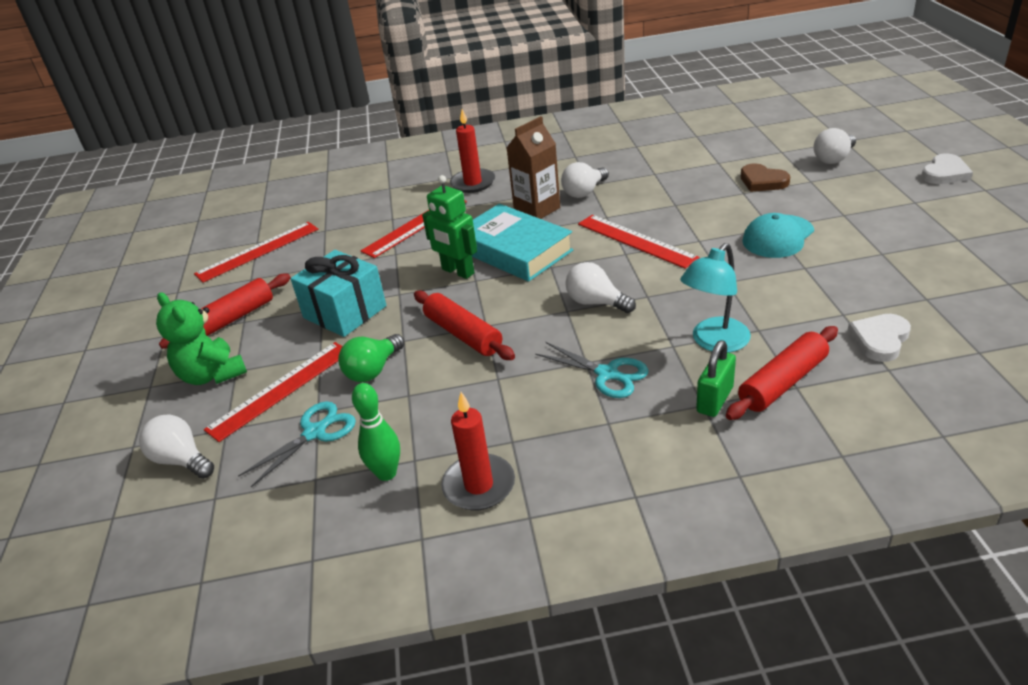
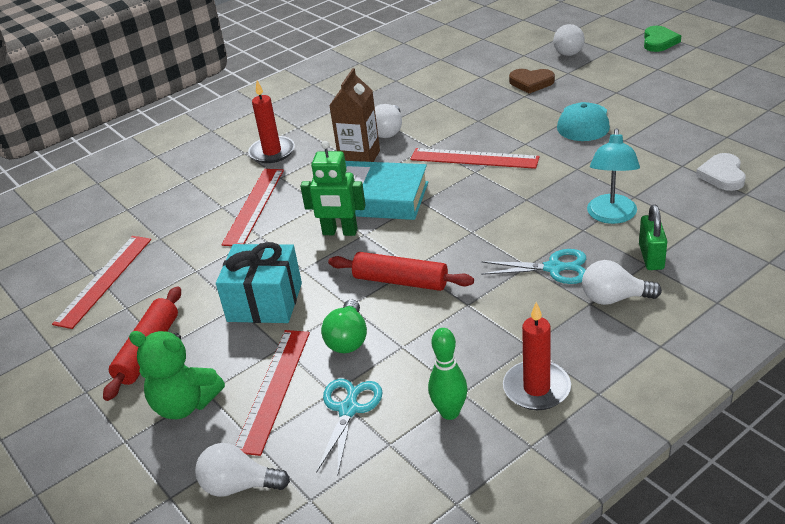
camera: 30 degrees left, 0 degrees up
white light bulb [565,262,636,313] -> white light bulb moved to [582,260,662,305]
red rolling pin [726,326,838,420] -> none
white heart [921,153,973,184] -> green heart [644,26,681,52]

